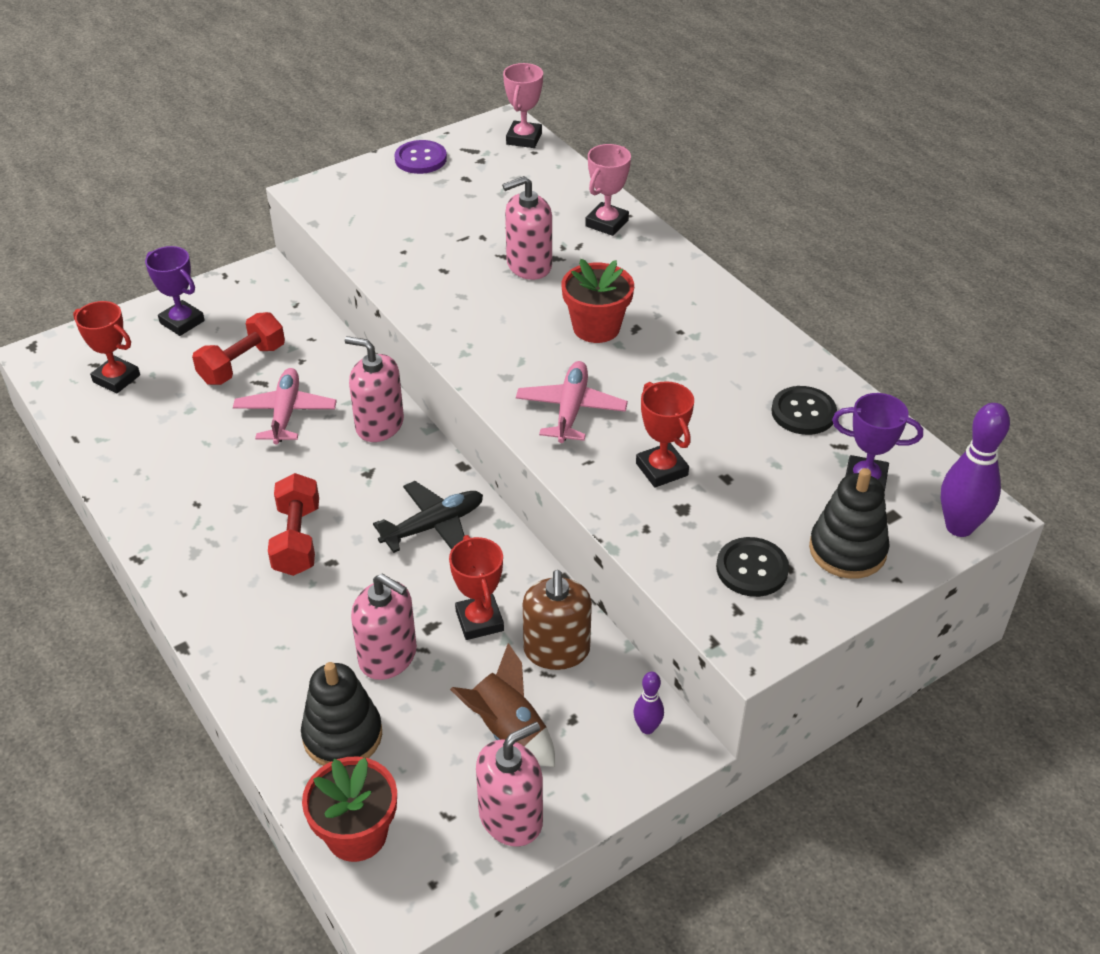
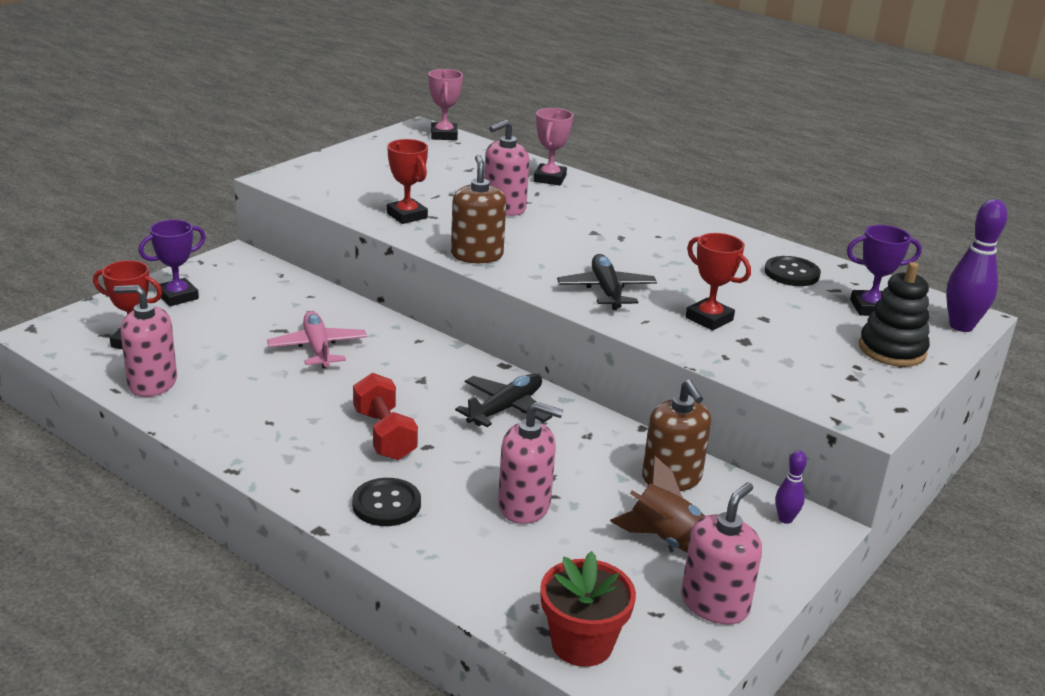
camera: 20 degrees left, 15 degrees down
purple trophy [145,246,205,336] -> purple trophy turned 60 degrees counterclockwise [139,220,206,306]
red dumbbell [192,312,285,385] -> none
black stacking toy [301,662,382,766] -> none
pink soap dispenser [345,336,404,442] -> pink soap dispenser moved to [114,285,177,397]
purple button [394,140,447,174] -> none
red trophy [449,535,504,640] -> red trophy moved to [387,139,428,224]
pink plane [516,361,628,443] -> black plane [557,254,657,310]
red flower pot [562,259,634,343] -> none
black button [716,537,789,597] -> black button moved to [352,478,421,526]
none -> brown soap dispenser [451,155,506,263]

